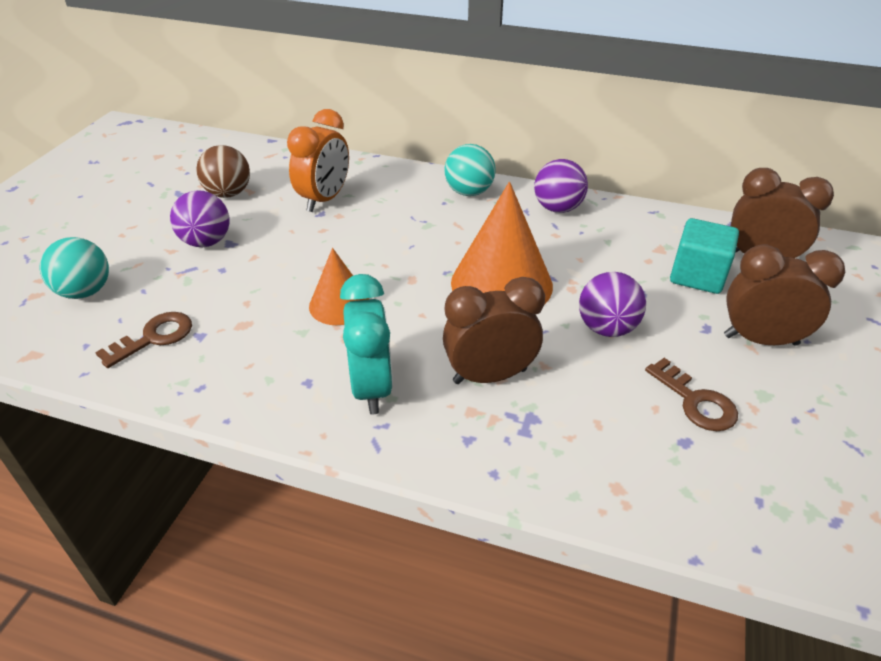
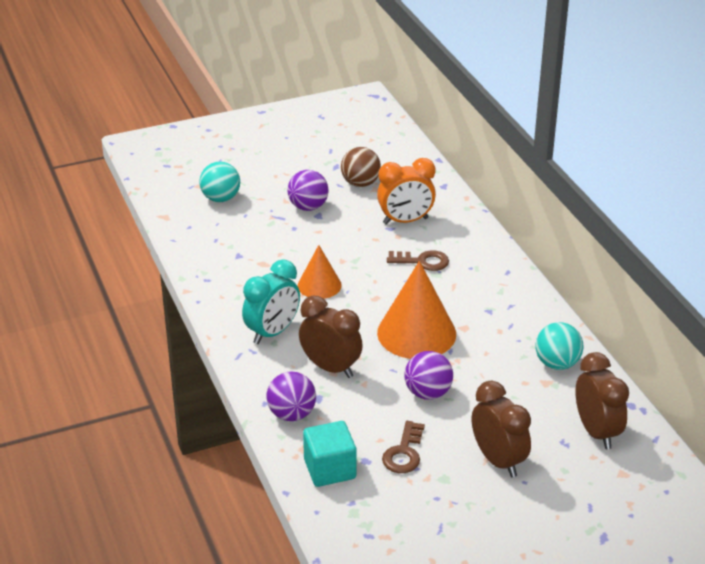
camera: 50 degrees right, 5 degrees down
brown key [95,312,192,368] -> brown key moved to [387,250,449,271]
turquoise ball [444,144,496,196] -> turquoise ball moved to [535,322,584,370]
purple ball [534,159,588,213] -> purple ball moved to [267,371,316,421]
turquoise cube [670,218,739,294] -> turquoise cube moved to [303,421,356,487]

